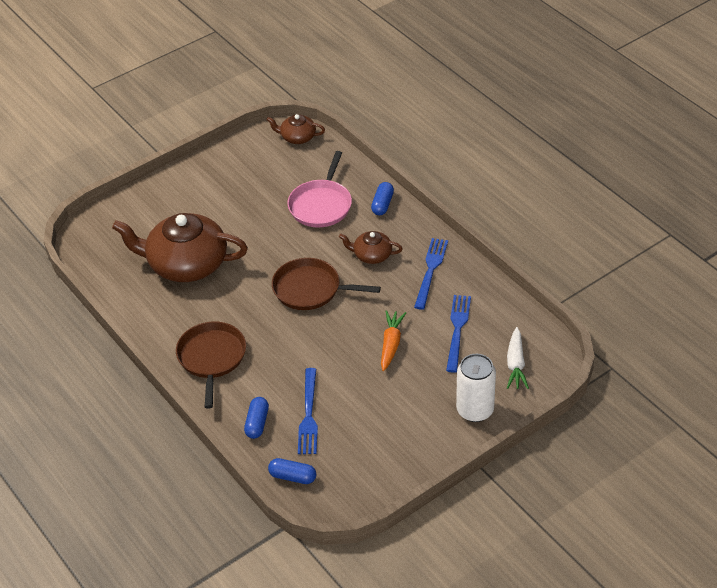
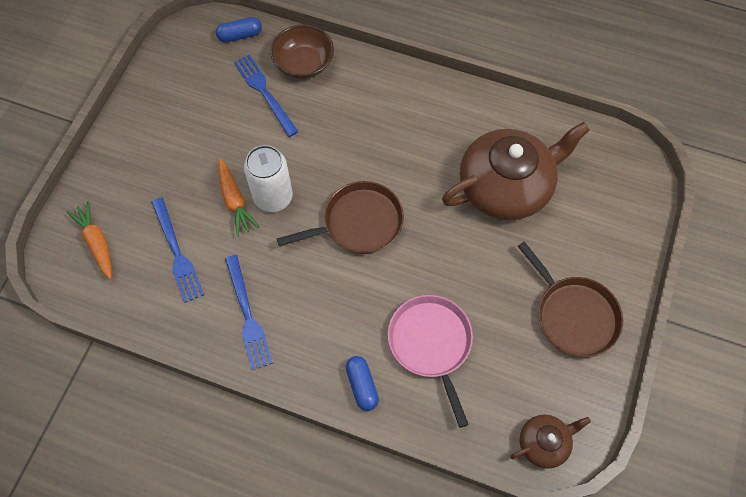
camera: 145 degrees right, 20 degrees up
brown pan [176,322,246,409] -> brown pan moved to [518,241,623,357]
blue capsule [244,397,269,439] -> brown bowl [270,25,334,79]
brown teapot [339,231,403,264] -> none
white can [456,354,496,422] -> white can moved to [244,145,293,212]
white carrot [507,327,529,389] -> orange carrot [67,201,112,279]

